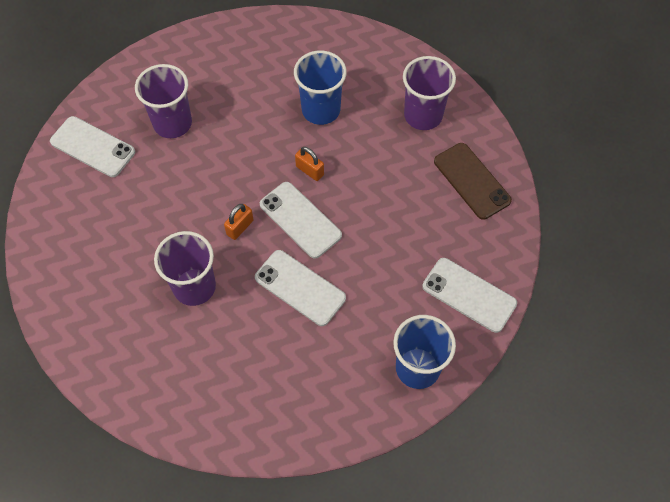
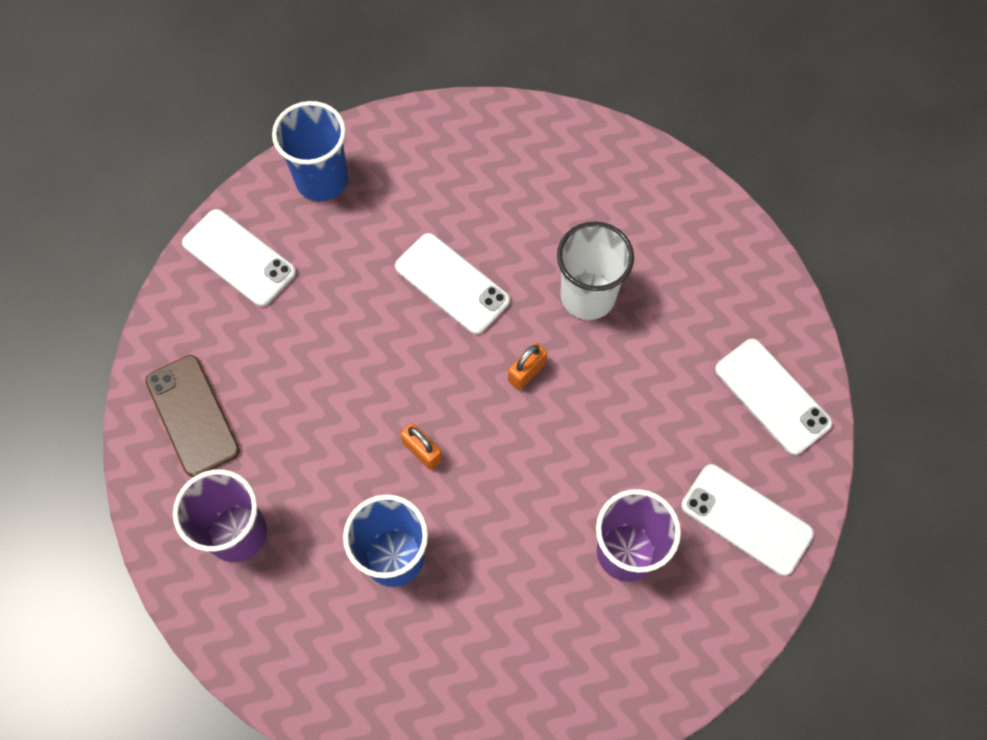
camera: 175 degrees left, 5 degrees up
purple cup [154,231,216,306] -> white cup [557,222,634,320]
white phone [260,182,342,259] -> white phone moved to [715,339,832,455]

